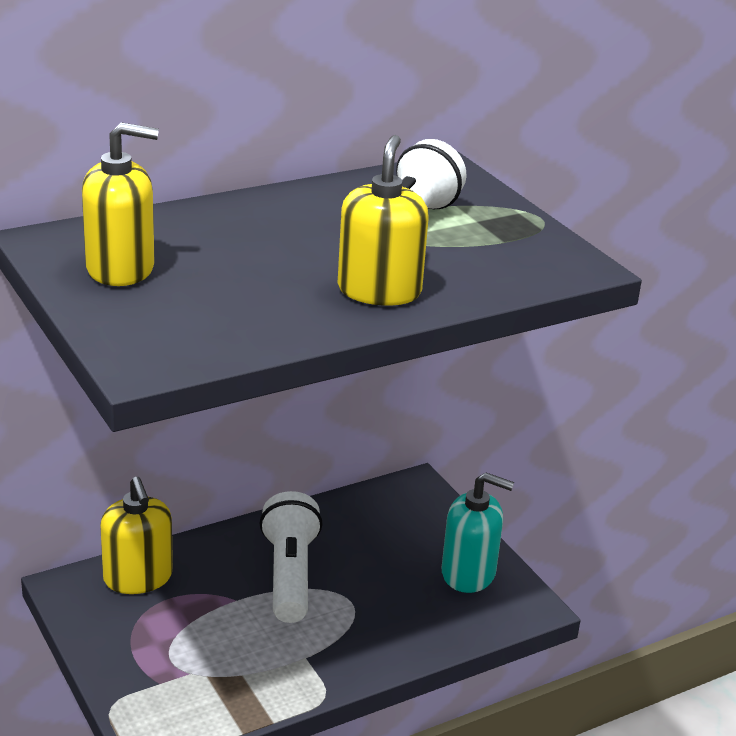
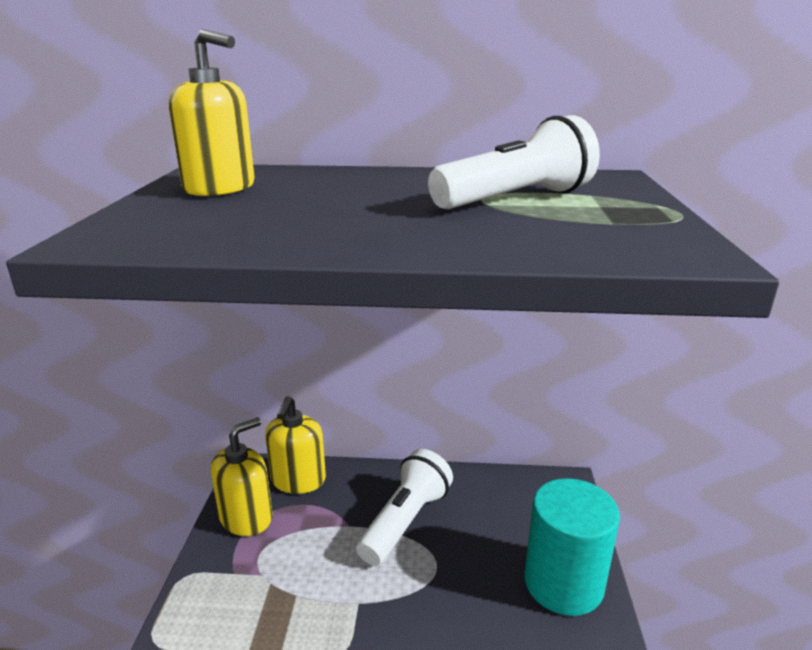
camera: 35 degrees right, 5 degrees down
yellow soap dispenser [338,135,429,306] -> yellow soap dispenser moved to [211,417,272,536]
turquoise soap dispenser [442,473,514,593] -> turquoise cylinder [524,478,620,616]

